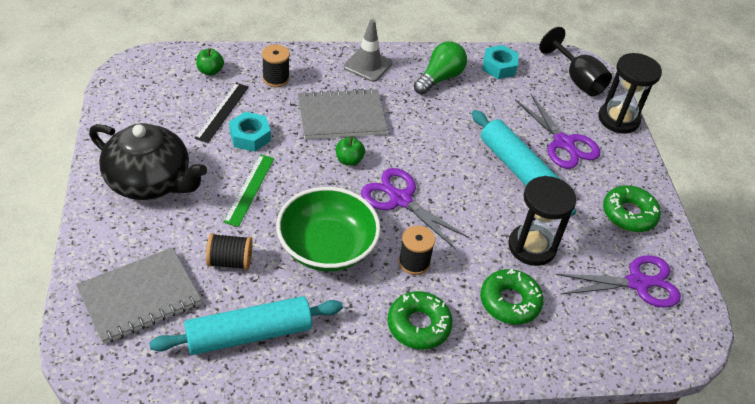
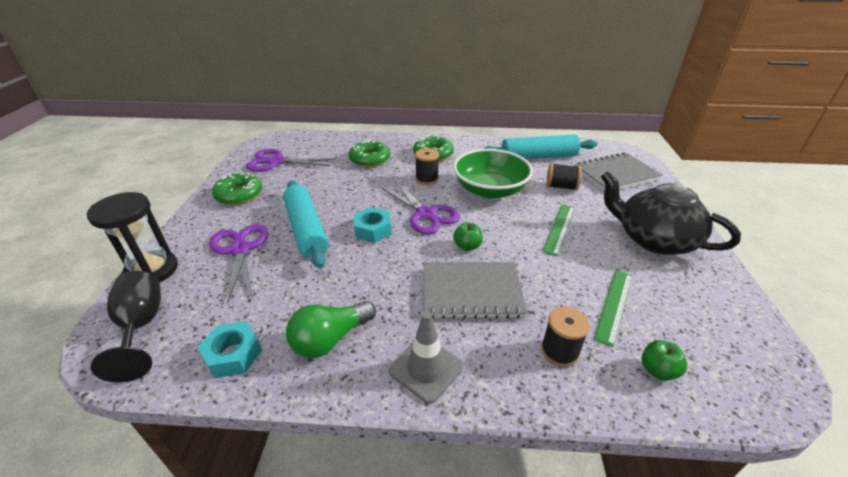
camera: 165 degrees left, 10 degrees down
black ruler [195,83,249,143] -> green ruler [594,270,633,347]
turquoise nut [229,112,271,152] -> turquoise nut moved to [354,207,392,243]
black hourglass [508,176,576,266] -> none

